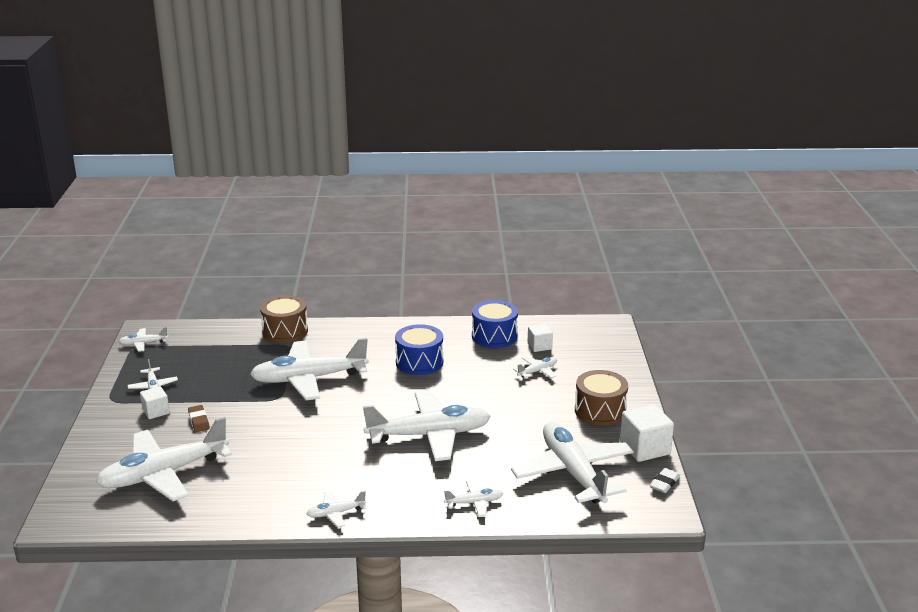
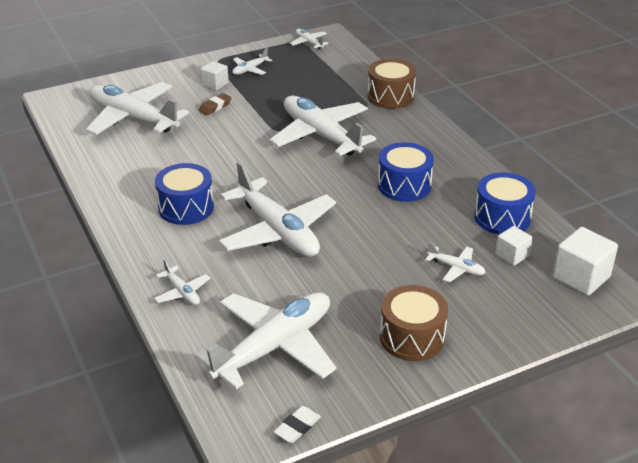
camera: 65 degrees right, 10 degrees up
white plane [306,491,367,527] -> none
white cube [620,404,674,462] -> white cube moved to [553,227,618,296]
white eraser [650,468,680,493] -> white eraser turned 60 degrees counterclockwise [273,406,321,443]
none -> blue drum [155,163,214,225]

